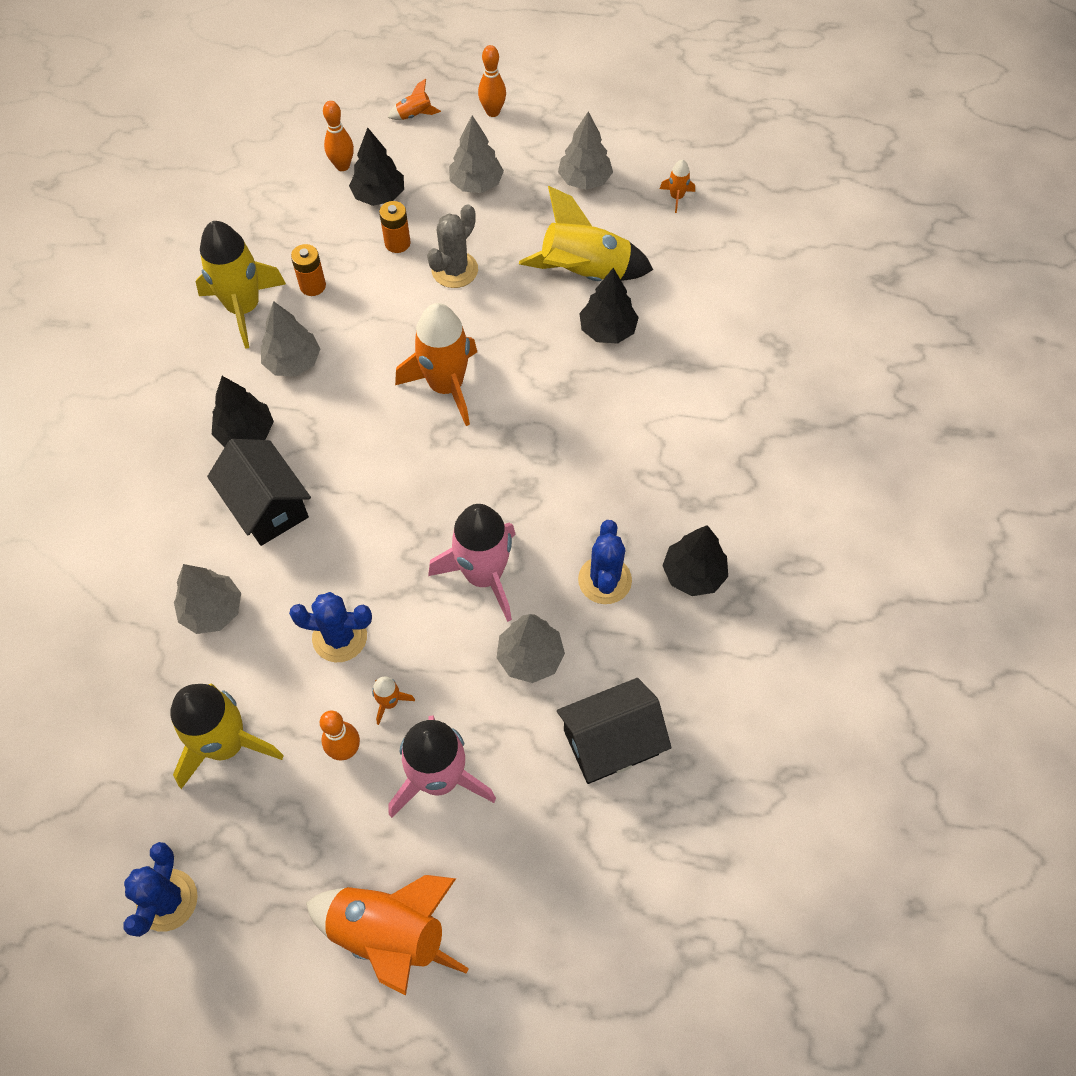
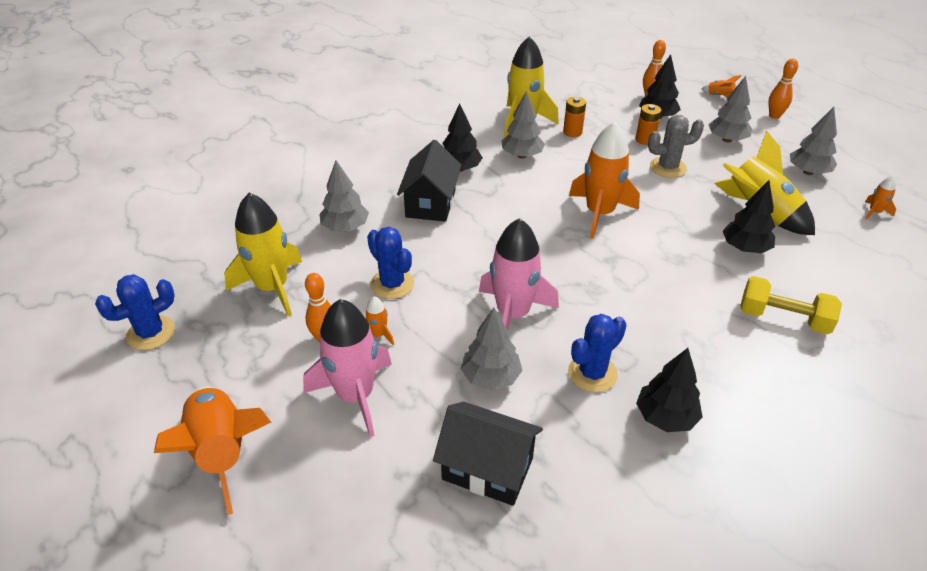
camera: 45 degrees right, 20 degrees down
none -> yellow dumbbell [740,276,842,334]

